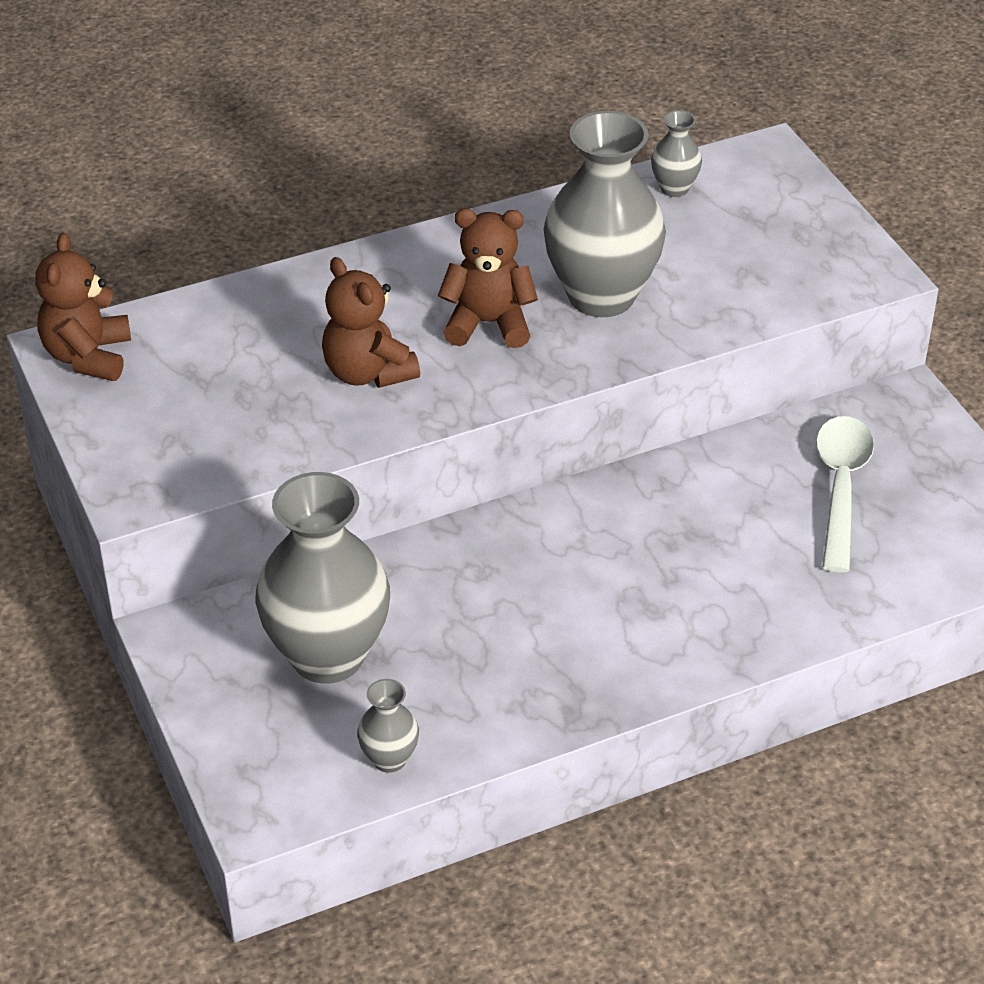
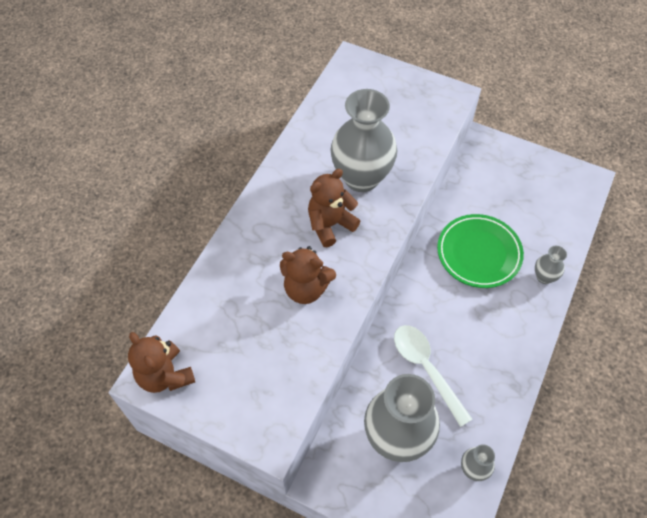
camera: 40 degrees left, 15 degrees up
grey vase [651,110,702,197] -> grey vase moved to [535,246,567,284]
white spoon [816,416,874,572] -> white spoon moved to [394,325,472,427]
none -> green plate [437,214,524,288]

